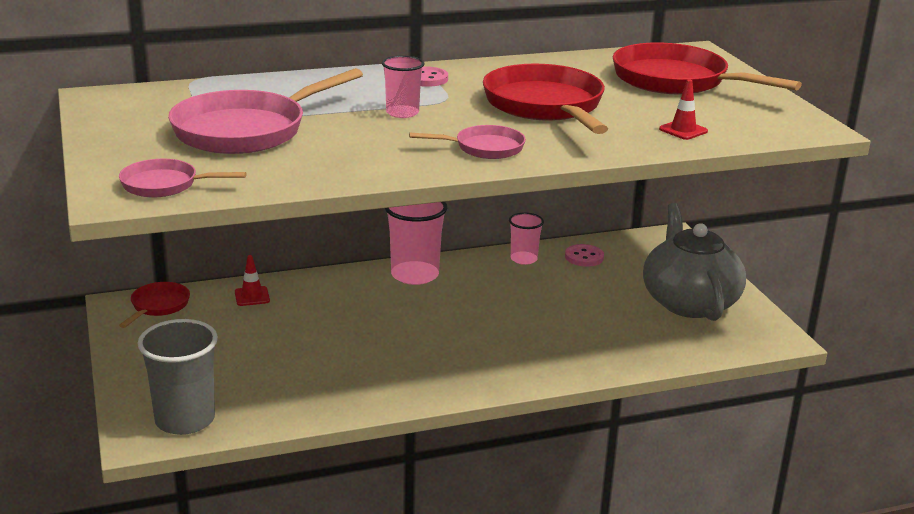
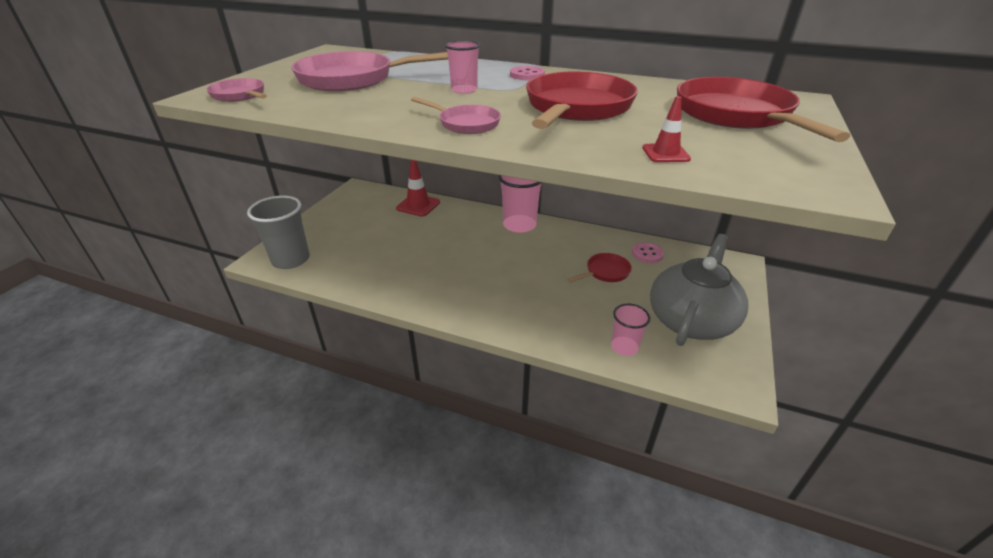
camera: 40 degrees right, 10 degrees up
red pan [119,282,190,328] -> red pan moved to [567,253,632,283]
red traffic cone [235,255,270,306] -> red traffic cone [396,160,440,216], size x1.69
pink cup [509,213,544,265] -> pink cup moved to [611,304,650,356]

